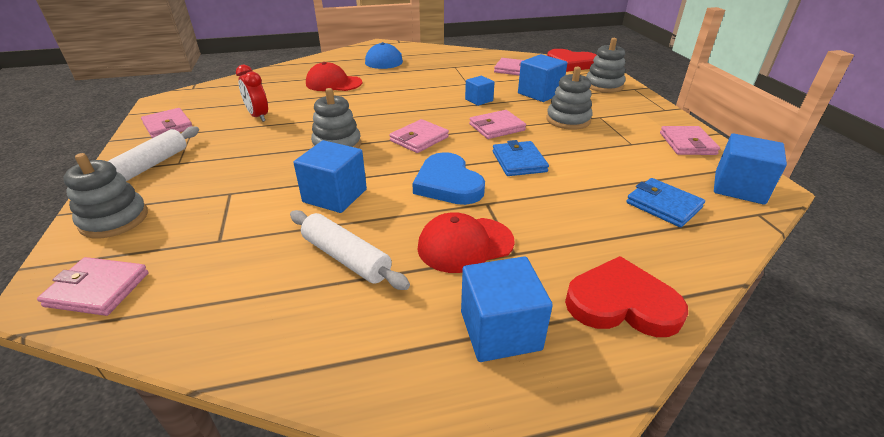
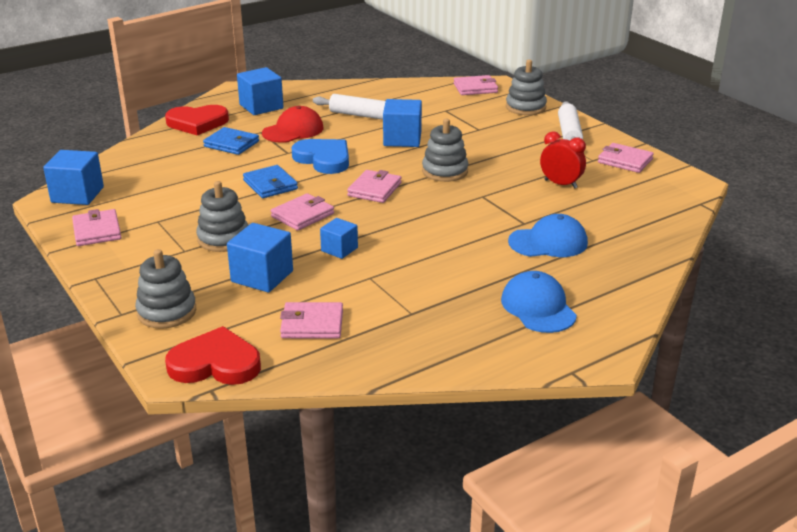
camera: 160 degrees right, 5 degrees down
red cap [306,62,362,91] -> blue cap [508,214,588,257]
blue wallet [626,178,705,227] -> blue wallet moved to [203,127,259,155]

